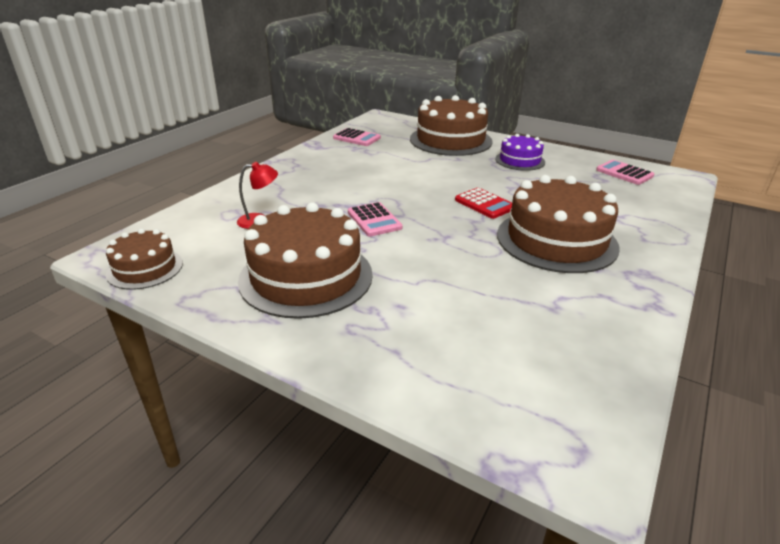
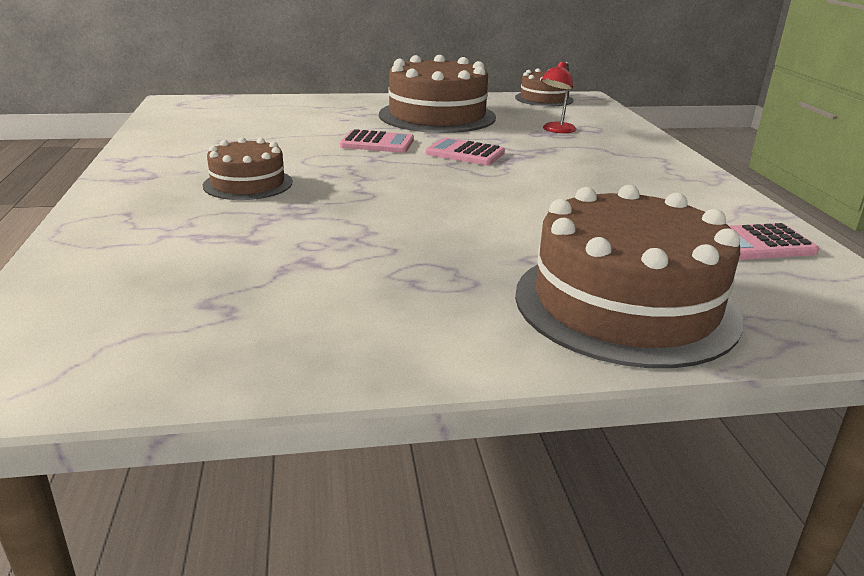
camera: 140 degrees right, 5 degrees down
red calculator [455,188,512,219] -> none
purple cake [495,134,545,171] -> none
brown cake [497,175,619,273] -> brown cake [203,137,293,200], size x0.55
pink calculator [596,160,654,185] -> pink calculator moved to [340,129,414,153]

